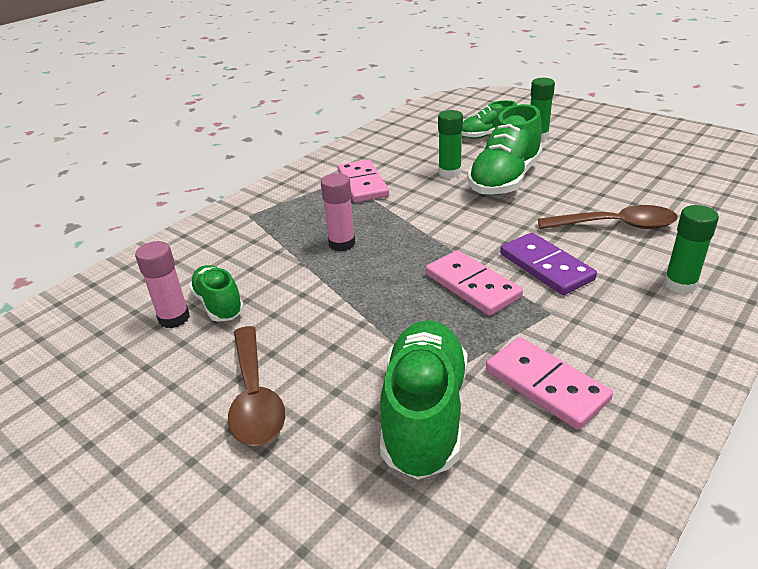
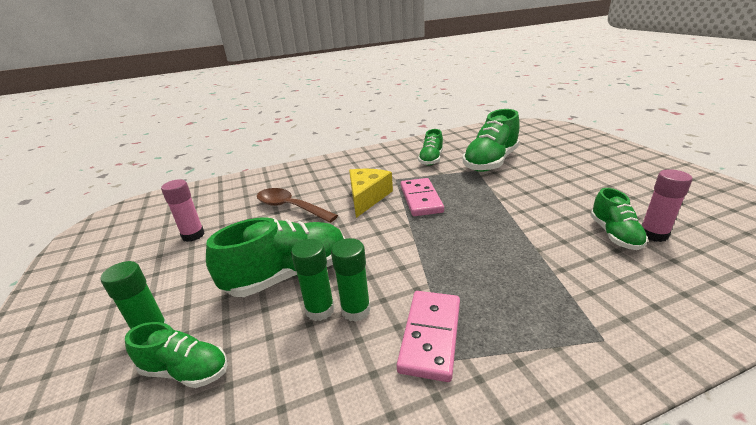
camera: 150 degrees left, 5 degrees down
brown spoon [228,326,285,446] -> none
pink glue stick [321,173,355,251] -> pink glue stick moved to [161,179,205,242]
pink domino [486,337,613,430] -> green shoe [418,129,443,165]
purple domino [500,233,597,295] -> yellow cheese [349,169,393,218]
green glue stick [664,205,719,294] -> green glue stick moved to [331,238,371,322]

